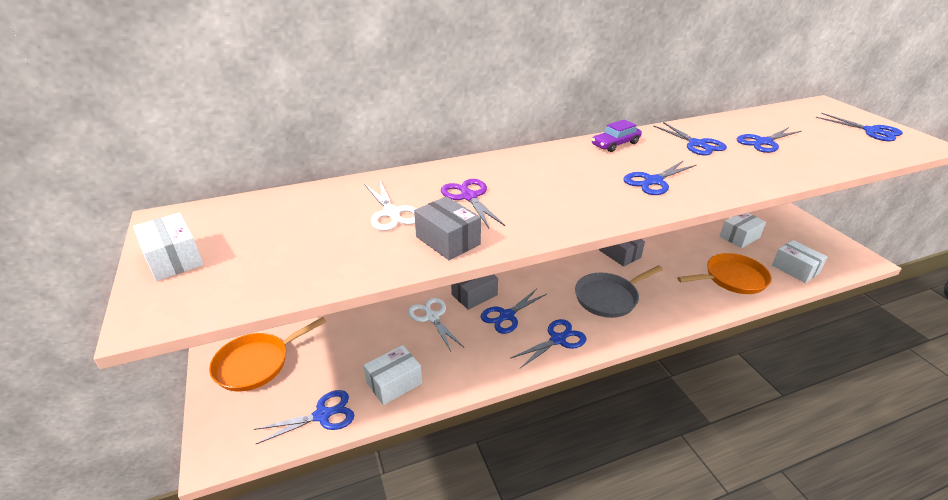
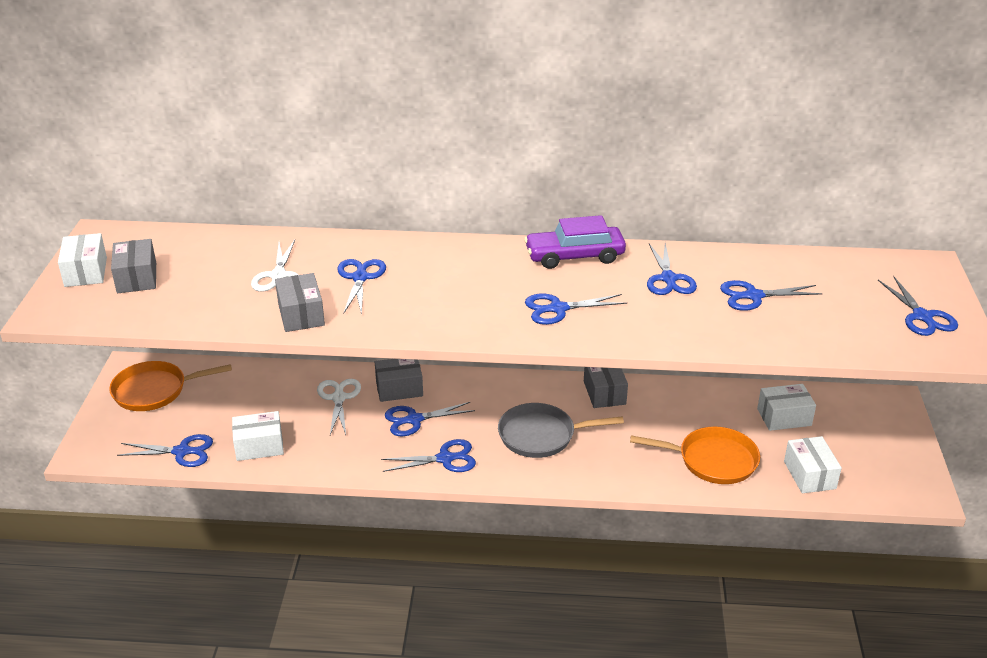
camera: 25 degrees right, 0 degrees up
purple scissors [441,179,506,228] -> blue scissors [337,259,386,315]
purple car [592,120,642,152] -> purple car [524,215,626,269], size x1.51
none -> grey box [111,239,156,293]

